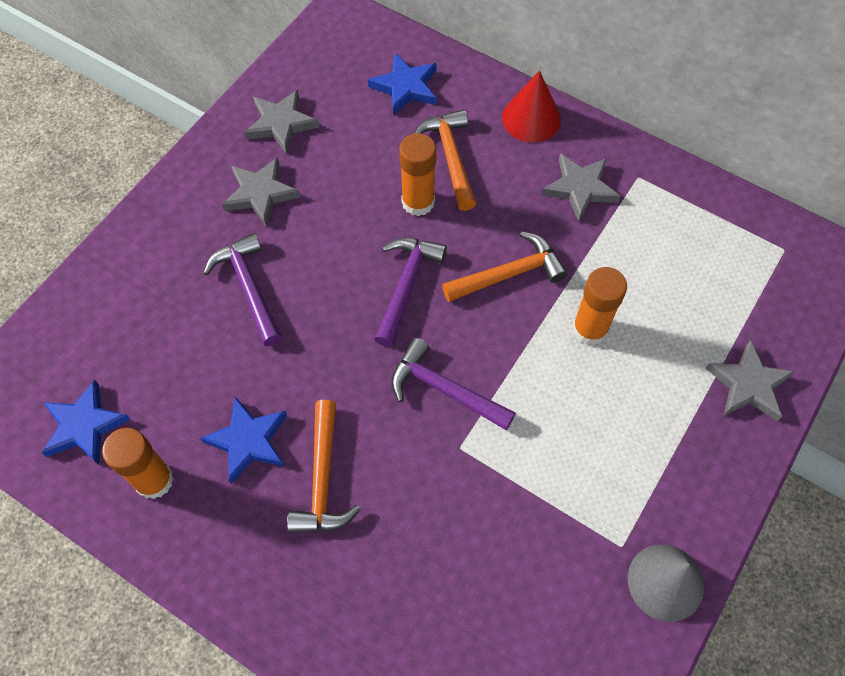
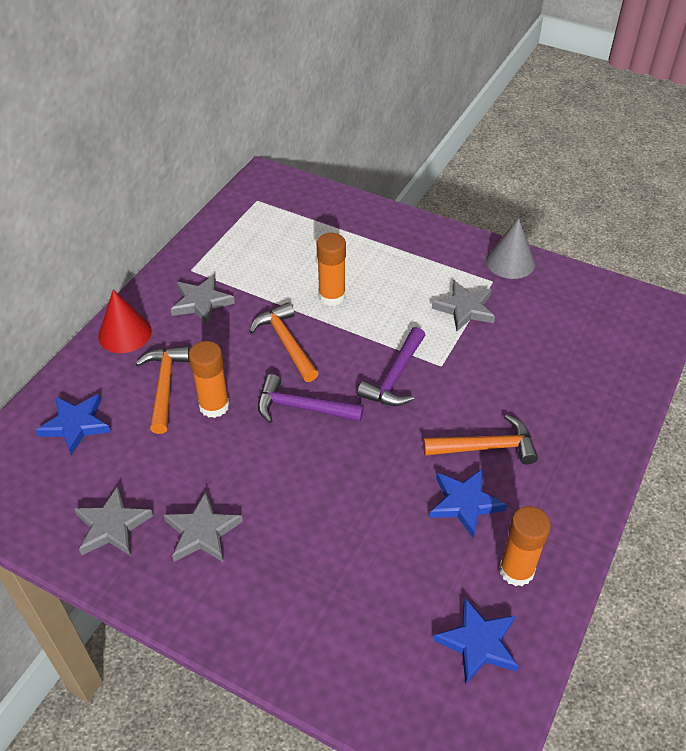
camera: 95 degrees left, 15 degrees down
purple hammer [203,233,282,346] -> none
orange hammer [414,109,476,211] -> orange hammer turned 105 degrees clockwise [135,346,190,434]
grey star [706,340,795,421] -> grey star moved to [432,281,495,331]

